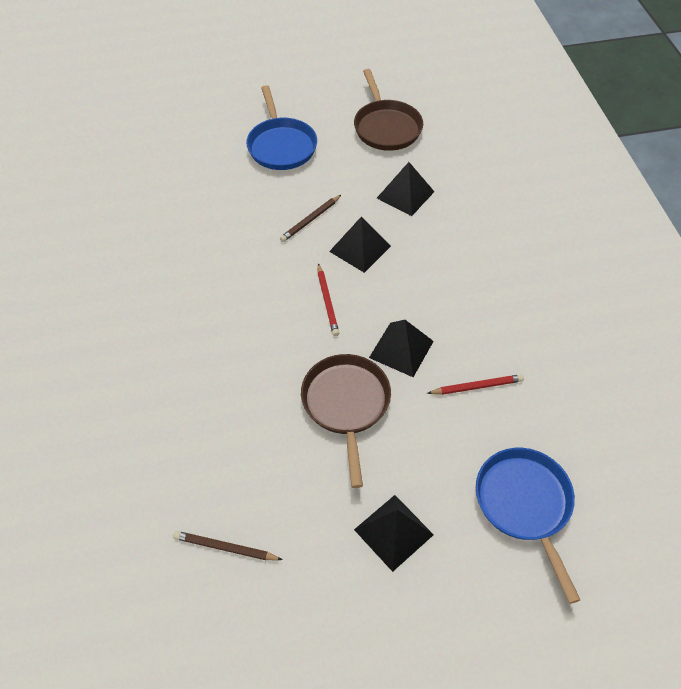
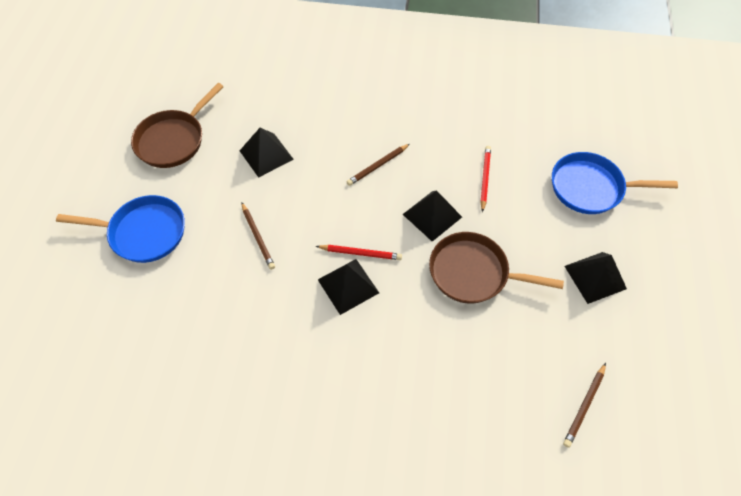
camera: 70 degrees left, 5 degrees up
black pyramid [329,217,391,273] -> black pyramid moved to [318,259,379,315]
brown pan [354,69,423,151] -> brown pan turned 120 degrees clockwise [131,83,224,168]
none -> brown pencil [347,144,410,186]

